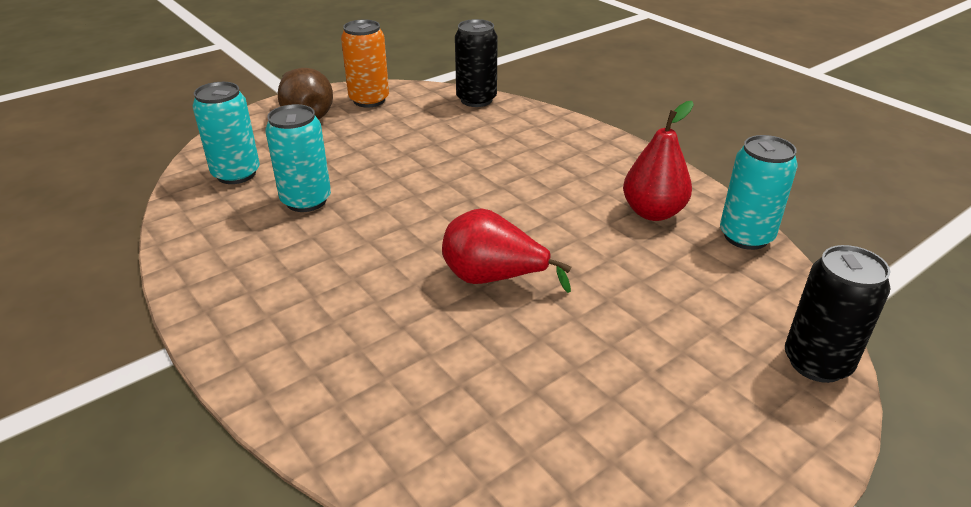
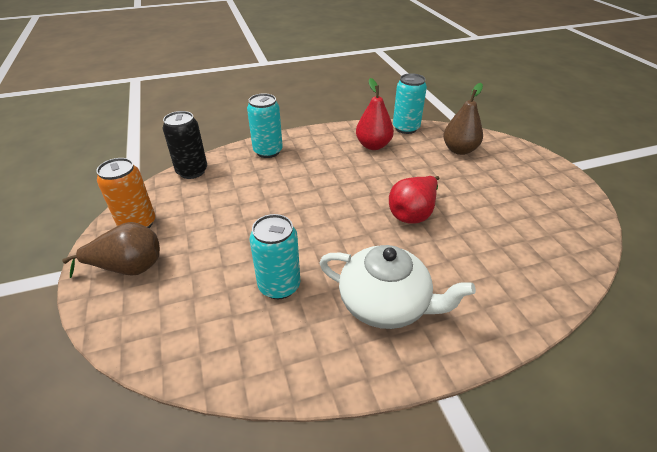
camera: 70 degrees left, 5 degrees up
turquoise can [193,82,260,184] -> turquoise can moved to [247,93,283,158]
black can [785,245,891,383] -> none
none -> white teapot [319,245,476,329]
none -> brown pear [443,83,483,155]

